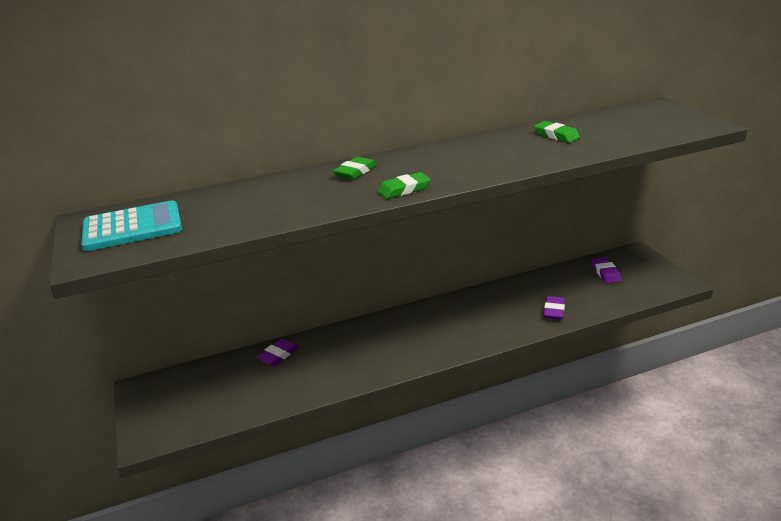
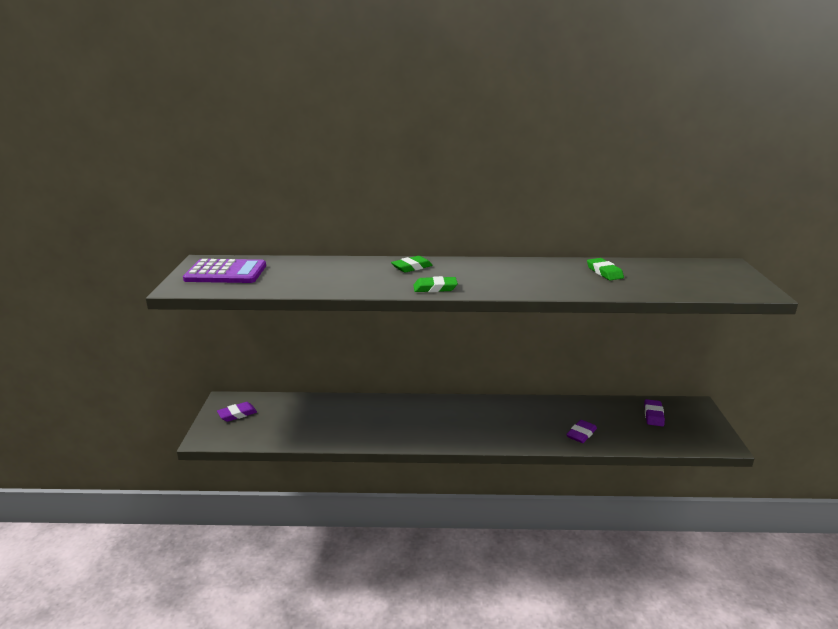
camera: 20 degrees right, 5 degrees down
turquoise calculator [81,200,182,251] -> purple calculator [183,259,266,283]
purple eraser [256,339,299,366] -> purple eraser moved to [217,402,257,422]

